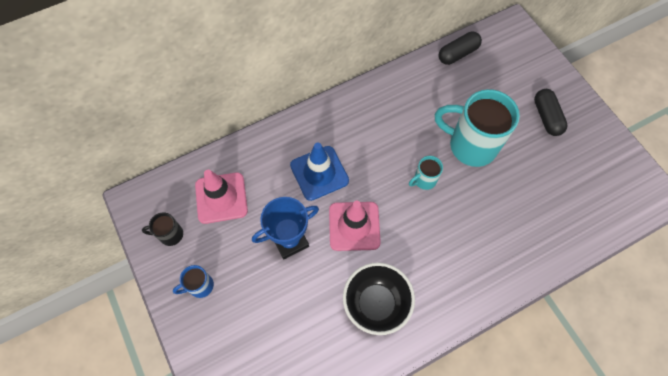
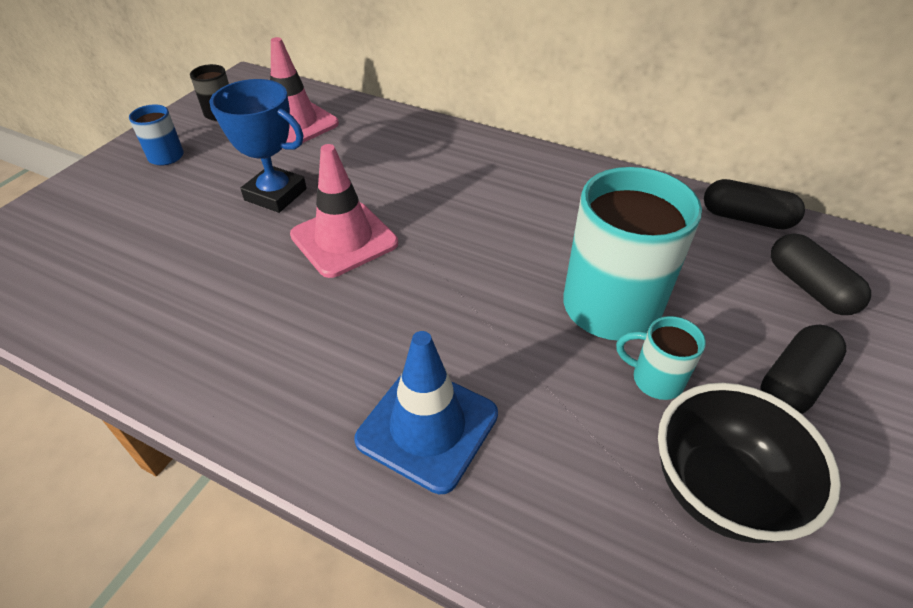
camera: 55 degrees right, 20 degrees down
blue traffic cone [290,143,349,201] -> blue traffic cone moved to [354,331,498,494]
black bowl [343,263,415,335] -> black bowl moved to [658,383,841,543]
turquoise mug [409,156,443,190] -> turquoise mug moved to [616,316,706,400]
none -> black capsule [771,233,871,315]

